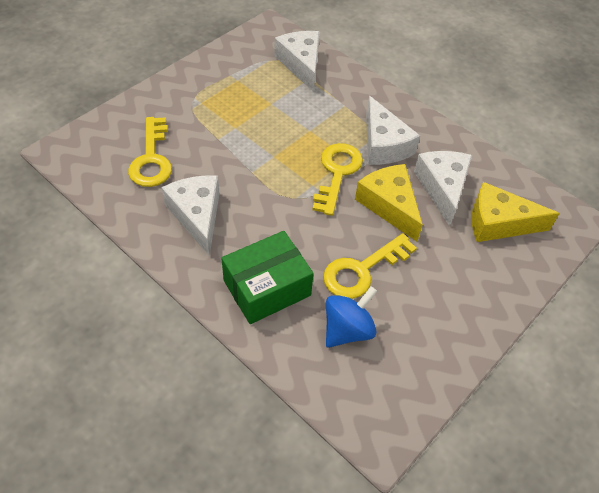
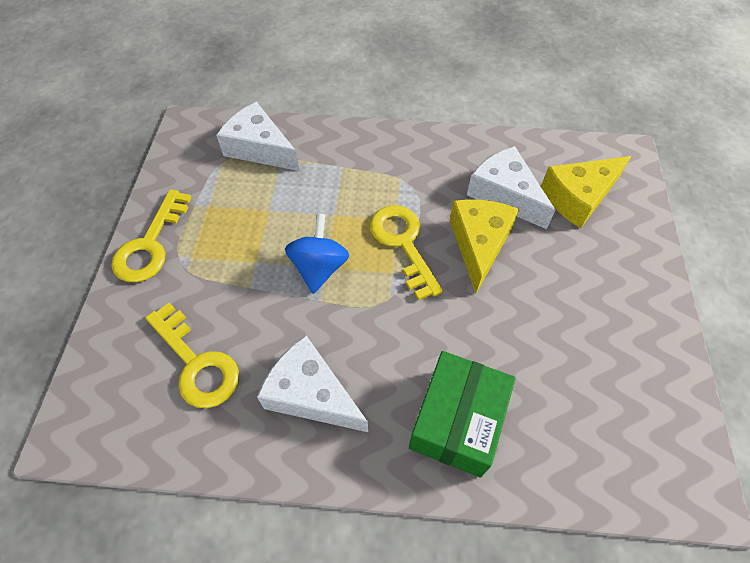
camera: 35 degrees left, 5 degrees up
yellow key [323,233,417,299] -> yellow key moved to [111,189,192,282]
blue spinning top [326,286,377,348] -> blue spinning top moved to [285,213,349,294]
yellow cheese [355,164,423,241] -> yellow cheese turned 75 degrees clockwise [450,199,519,294]
white cheese [366,96,420,165] -> none

